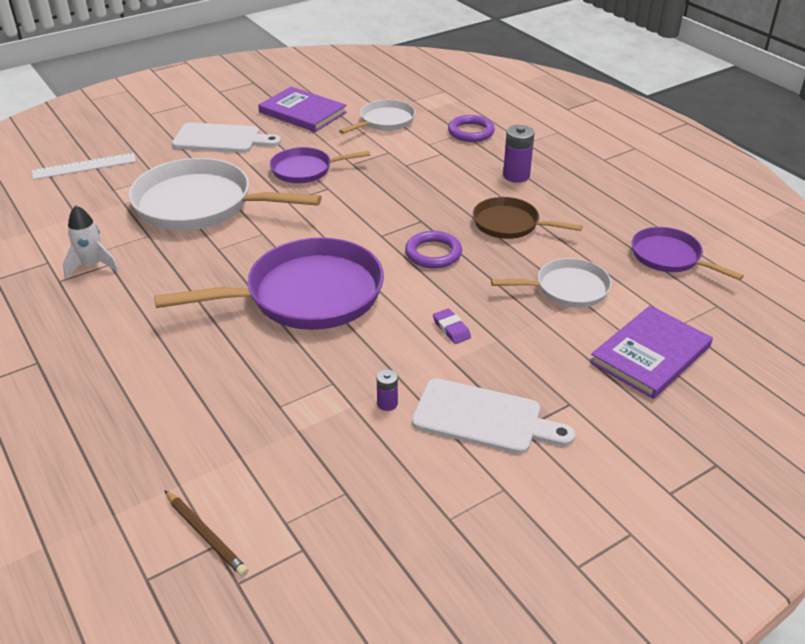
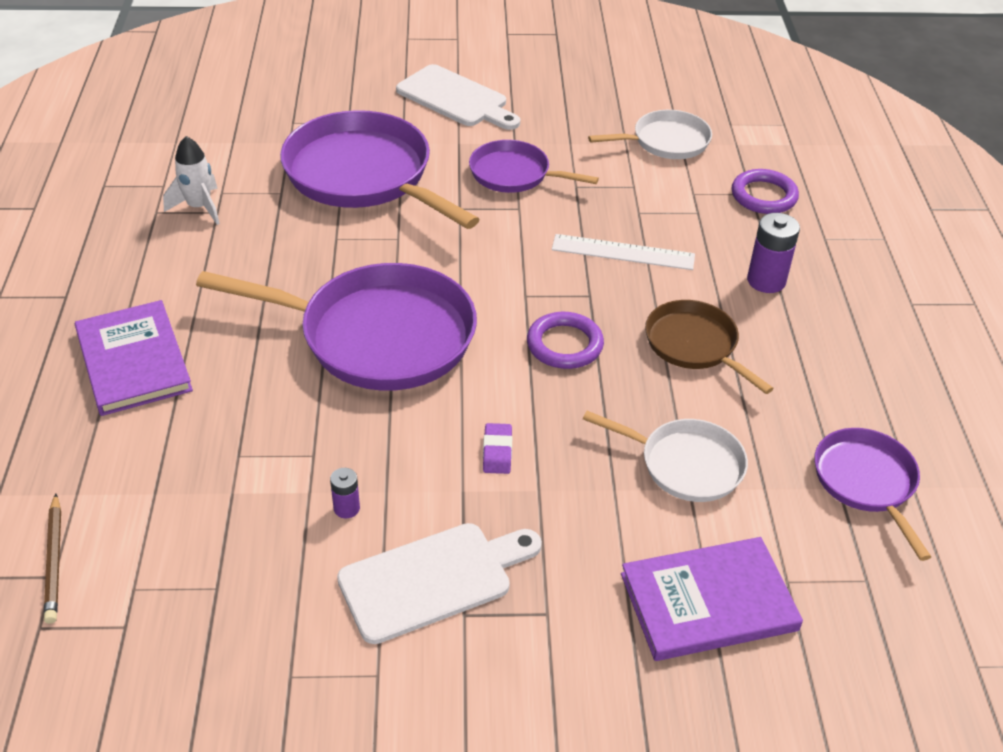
camera: 30 degrees right, 5 degrees up
white ruler [32,153,136,180] -> white ruler moved to [552,234,695,270]
white pan [129,158,322,231] -> purple pan [280,110,480,229]
purple book [258,87,347,132] -> purple book moved to [75,300,193,416]
white cutting board [412,378,575,454] -> white cutting board turned 75 degrees counterclockwise [337,523,542,644]

